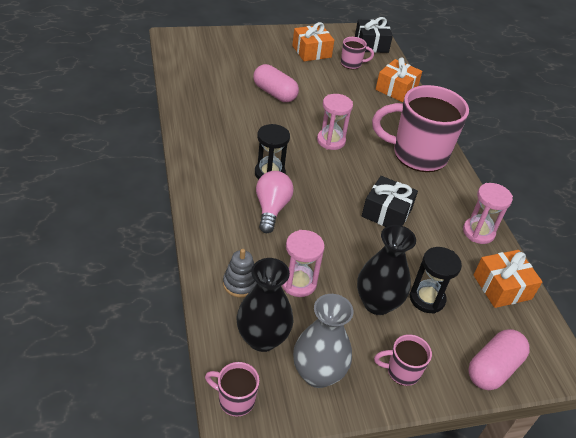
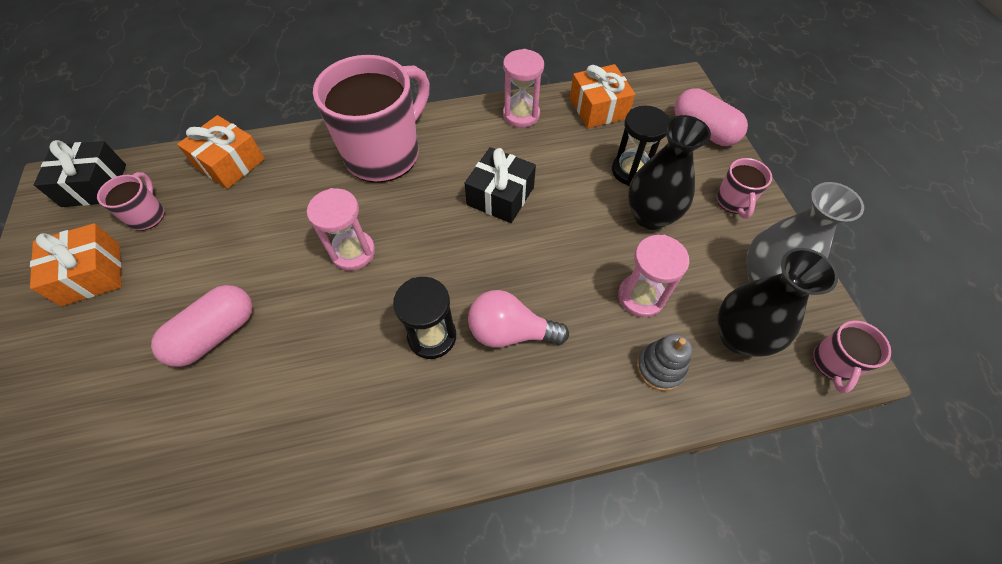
camera: 85 degrees left, 15 degrees up
pink mug [372,85,469,172] -> pink mug turned 150 degrees counterclockwise [313,55,430,183]

